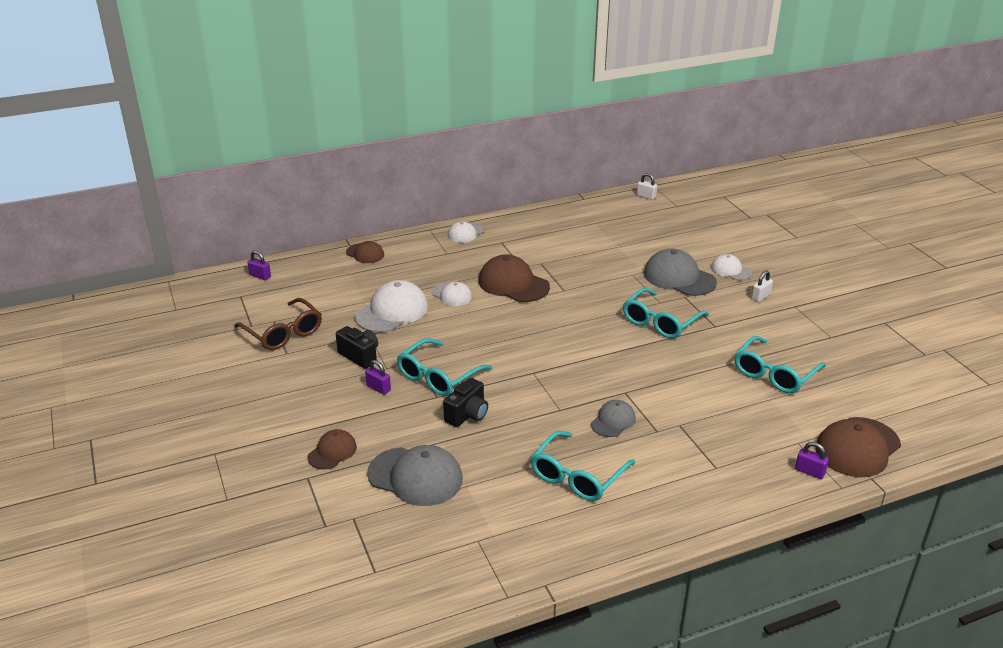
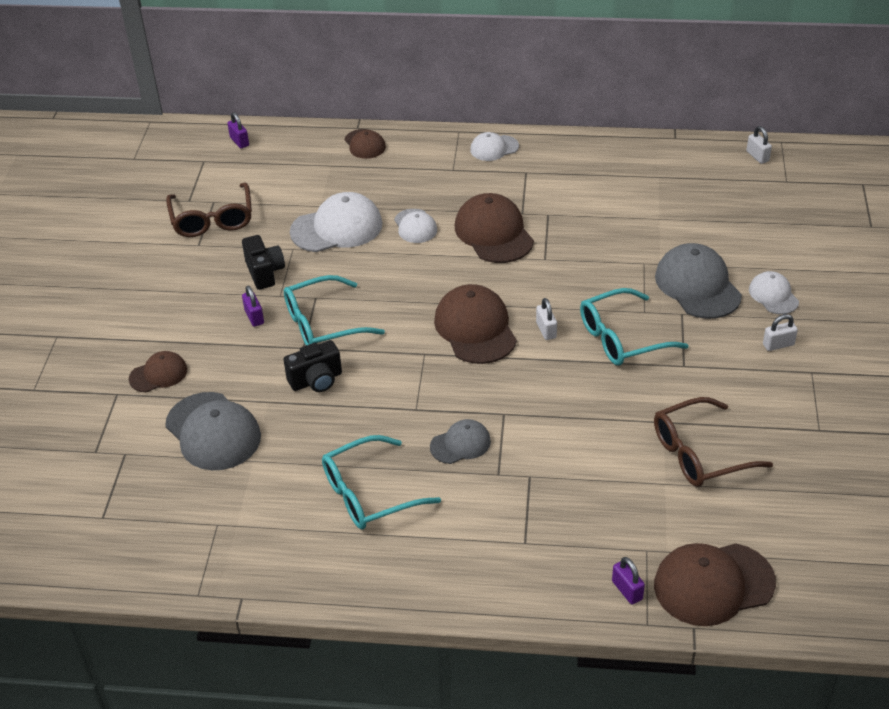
camera: 30 degrees right, 10 degrees up
turquoise glasses [735,336,826,393] -> brown glasses [654,397,773,487]
none -> brown cap [434,284,517,364]
none -> white padlock [536,298,557,340]

